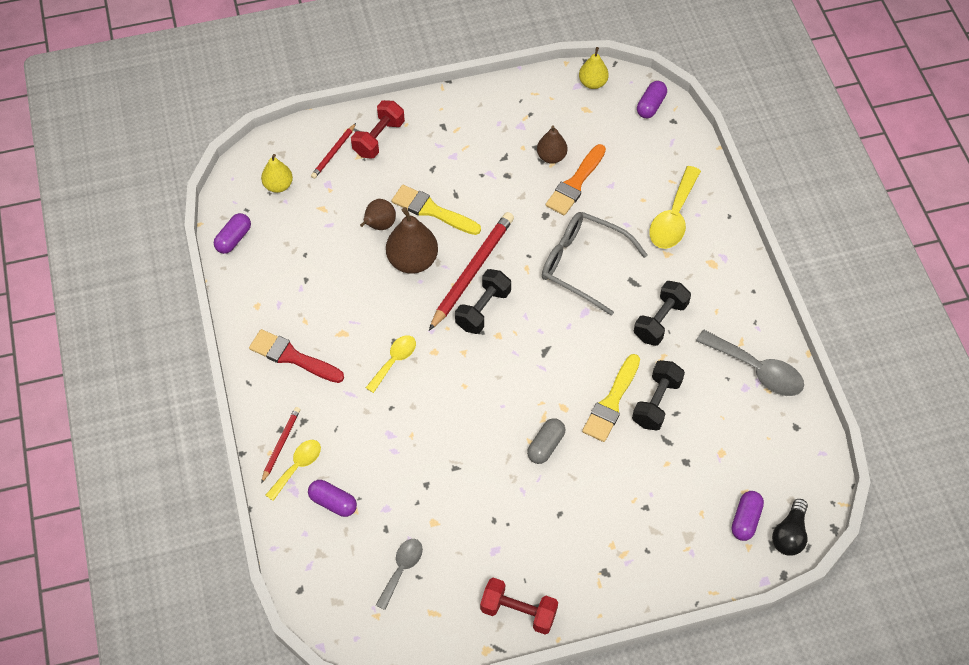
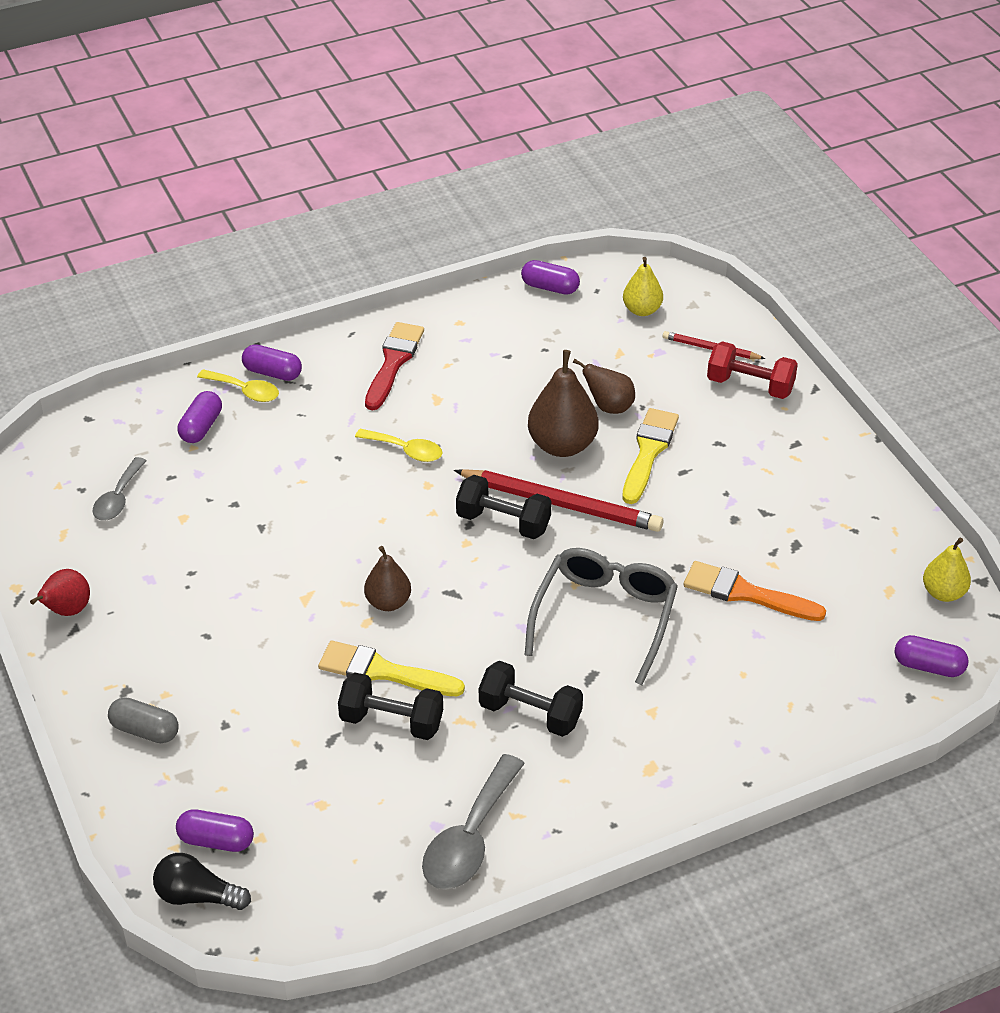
camera: 80 degrees right, 15 degrees down
red pencil [261,407,300,484] -> purple capsule [242,344,302,381]
grey spoon [376,539,423,610] -> grey spoon turned 90 degrees clockwise [92,457,147,521]
red dumbbell [480,578,558,634] -> red pear [30,569,90,616]
grey capsule [527,418,565,464] -> grey capsule moved to [108,697,179,743]
brown pear [537,125,567,164] -> brown pear moved to [364,546,411,611]
yellow spoon [649,166,701,249] -> none

